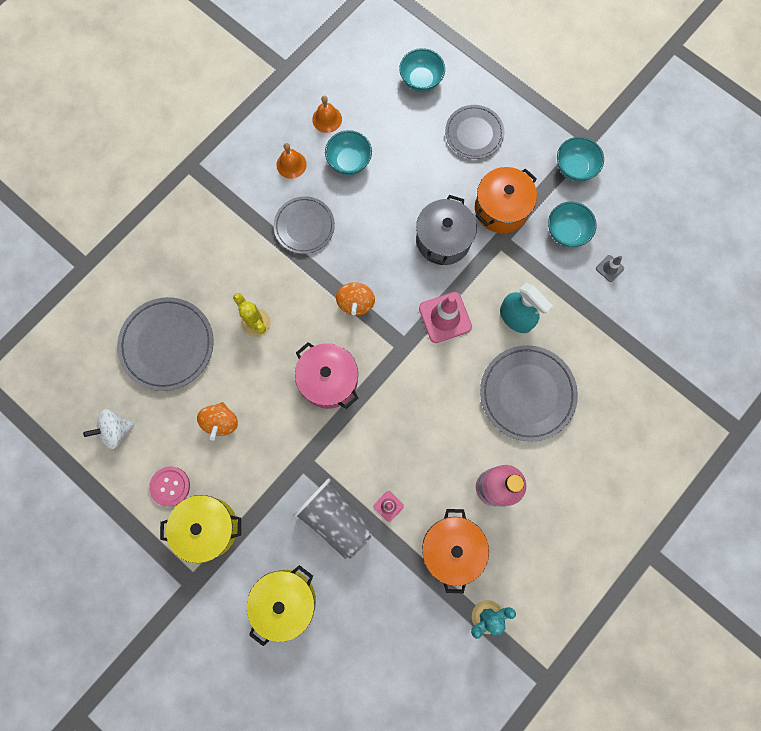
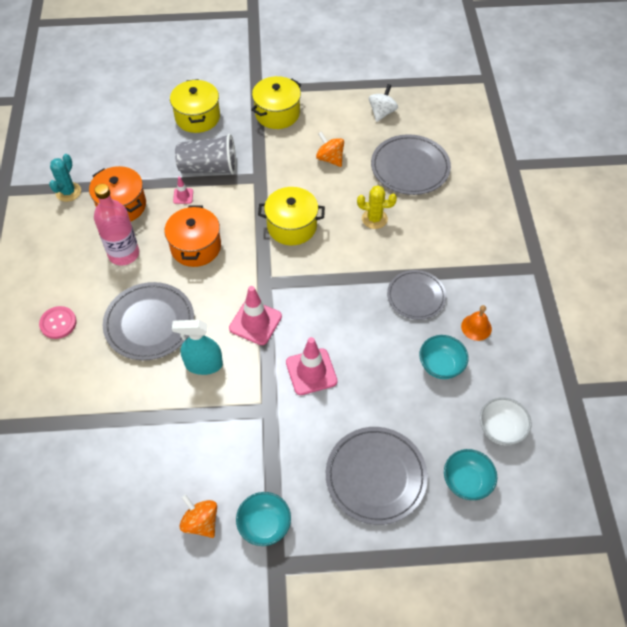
camera: 135 degrees right, 20 degrees down
pink button [149,467,190,506] -> pink button moved to [39,306,76,339]
pink pot [295,342,358,409] -> yellow pot [258,187,325,245]
orange bell [312,96,342,133] -> none
orange spinning top [336,282,375,316] -> orange spinning top moved to [180,494,217,538]
grey pot [416,195,477,265] -> pink traffic cone [286,337,337,395]
grey plate [445,105,505,159] -> grey plate [326,427,428,525], size x1.51
orange pot [475,167,537,233] -> orange pot moved to [164,205,221,267]
turquoise bowl [548,201,597,247] -> none
grey traffic cone [596,255,624,282] -> none
none -> white bowl [480,397,531,445]

